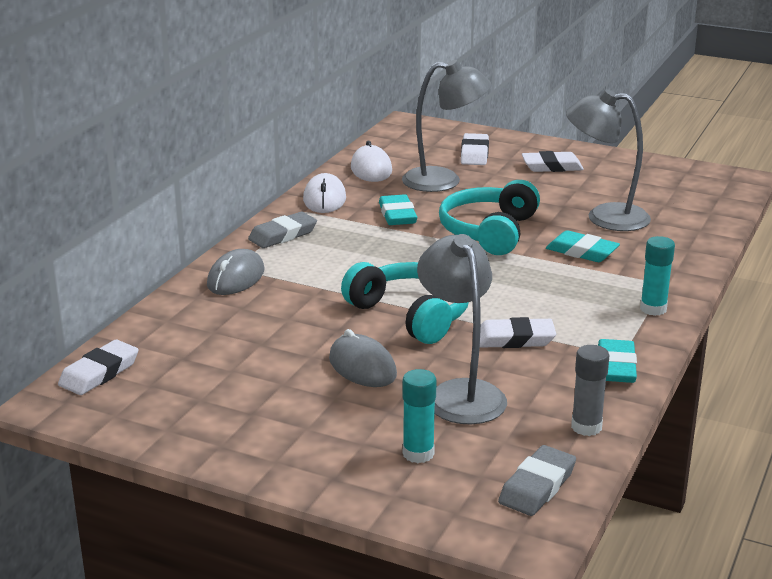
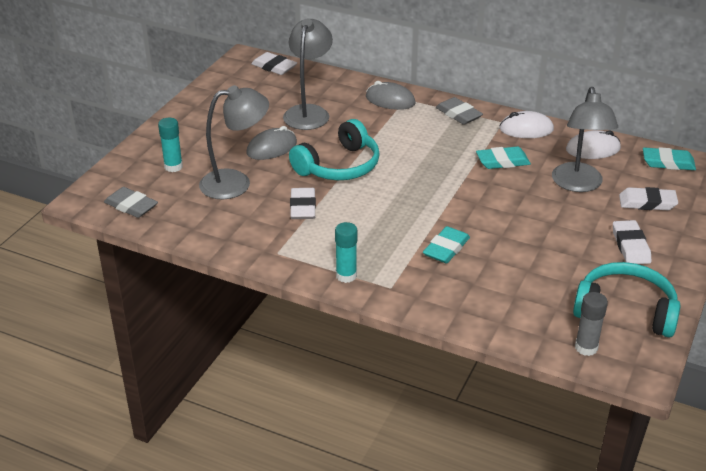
camera: 90 degrees right, 10 degrees up
turquoise headphones [439,180,540,255] -> turquoise headphones moved to [573,262,681,337]
grey lamp [566,89,651,231] -> grey lamp moved to [283,19,333,130]
grey glue stick [571,345,610,436] -> grey glue stick moved to [575,292,608,356]
turquoise eraser [598,339,637,383] -> turquoise eraser moved to [643,147,696,170]

